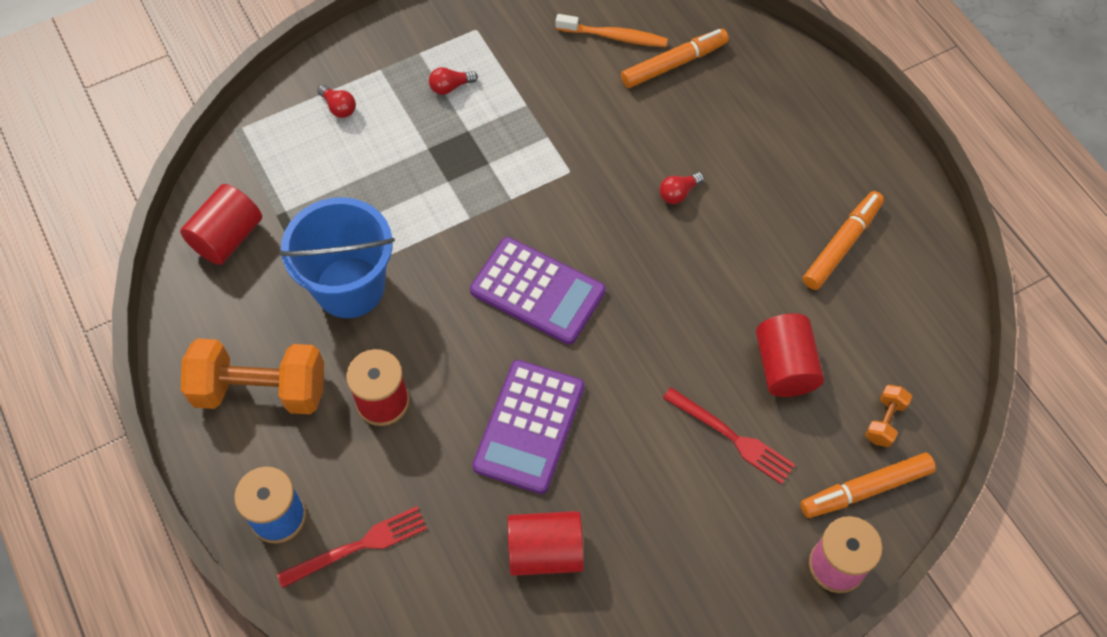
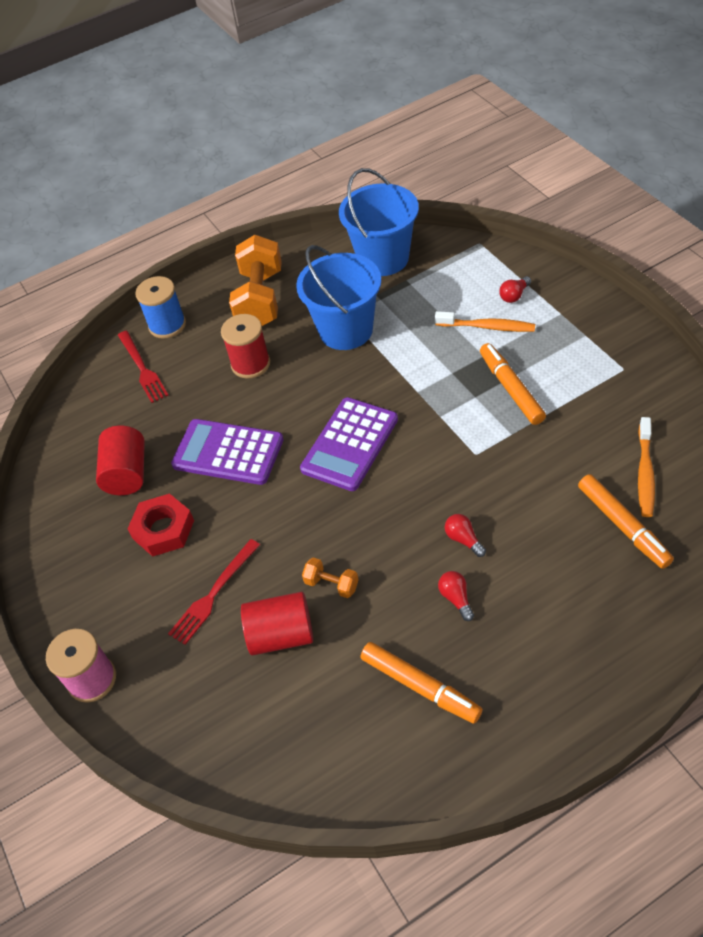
camera: 95 degrees right, 10 degrees down
red cylinder [180,184,262,265] -> blue bucket [339,168,419,276]
red light bulb [429,67,478,95] -> red light bulb moved to [438,571,474,621]
orange marker [800,453,936,518] -> orange marker moved to [480,343,546,425]
orange dumbbell [865,385,912,447] -> orange dumbbell moved to [302,557,358,598]
none -> red nut [128,494,194,557]
none -> orange toothbrush [435,311,535,332]

